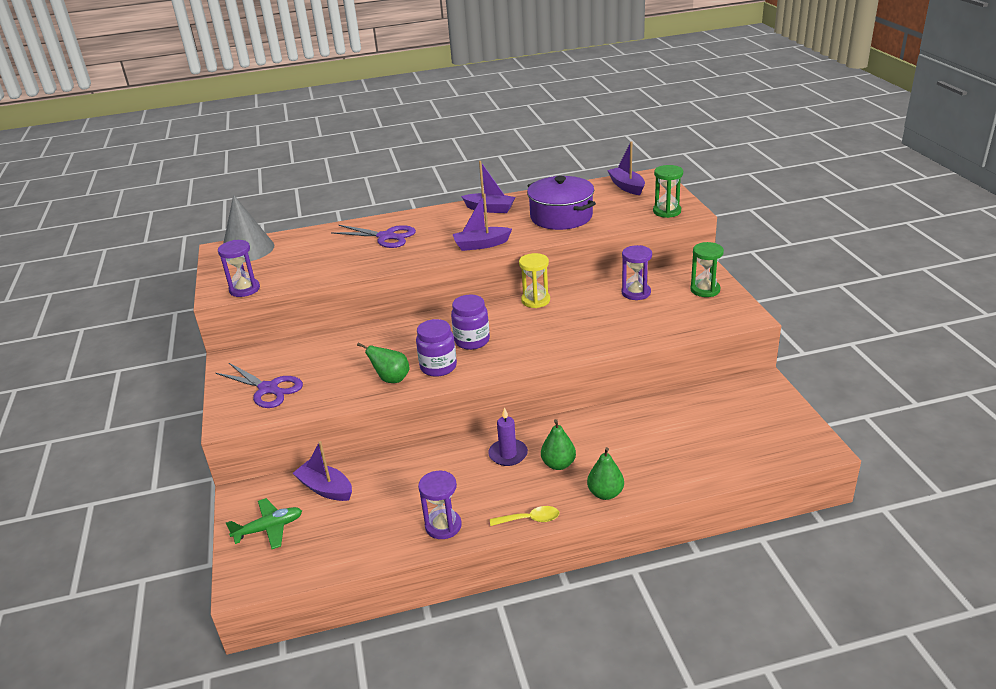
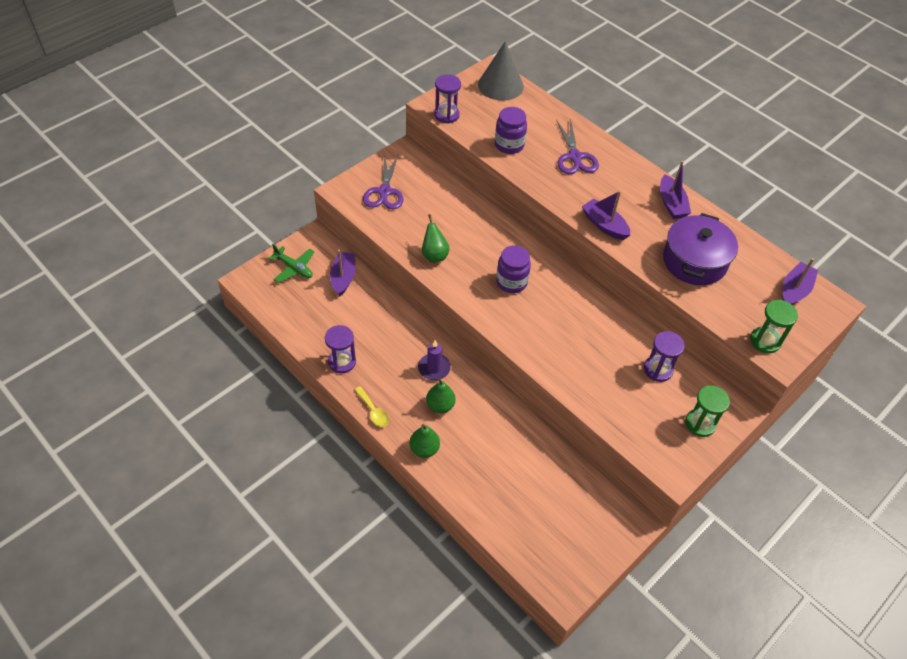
camera: 55 degrees right, 20 degrees up
purple jar [416,319,457,377] -> purple jar moved to [495,107,527,154]
yellow hourglass [519,253,550,308] -> none

